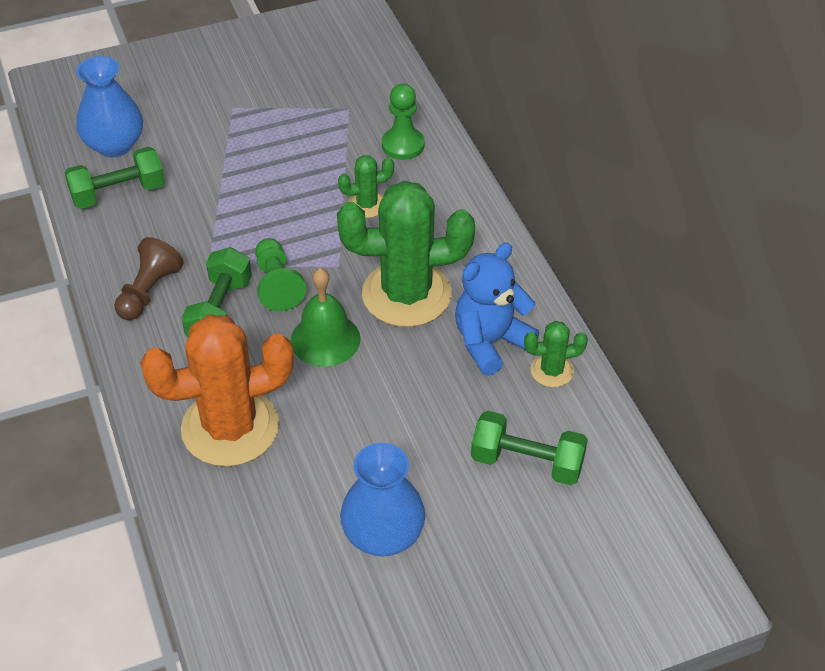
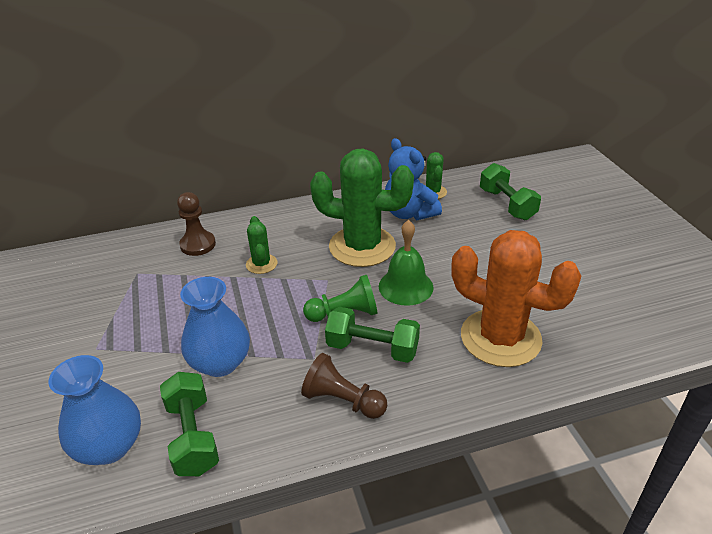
camera: 85 degrees left, 10 degrees down
orange cactus [140,315,294,467] -> orange cactus turned 45 degrees counterclockwise [451,230,581,367]
green cactus [337,181,475,327] -> green cactus turned 75 degrees counterclockwise [310,148,414,267]
blue vase [340,443,425,556] -> blue vase moved to [180,277,250,377]
green pawn [382,84,425,160] -> brown pawn [177,192,216,256]
green dumbbell [471,411,588,485] -> green dumbbell turned 45 degrees counterclockwise [480,163,541,220]

